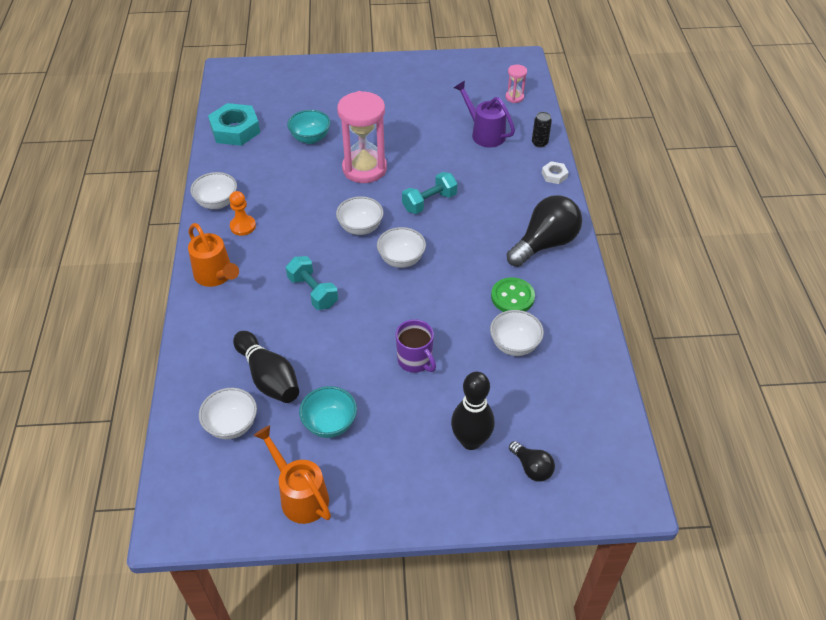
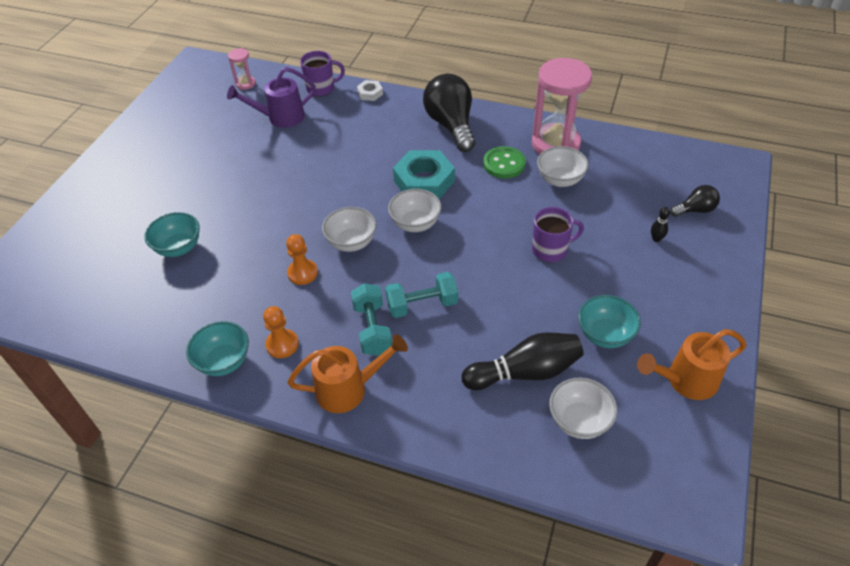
camera: 65 degrees left, 0 degrees up
white bowl [190,172,237,209] -> turquoise bowl [186,321,249,376]
turquoise nut [208,103,260,146] -> turquoise nut moved to [393,150,455,199]
pink hourglass [337,91,387,183] -> pink hourglass moved to [532,58,592,155]
turquoise dumbbell [402,172,458,214] -> turquoise dumbbell moved to [351,283,392,356]
black bowling pin [451,372,494,450] -> black bowling pin [651,207,670,242], size x0.41
black can [532,112,552,148] -> purple mug [300,51,345,97]
none -> orange pawn [286,234,318,285]

